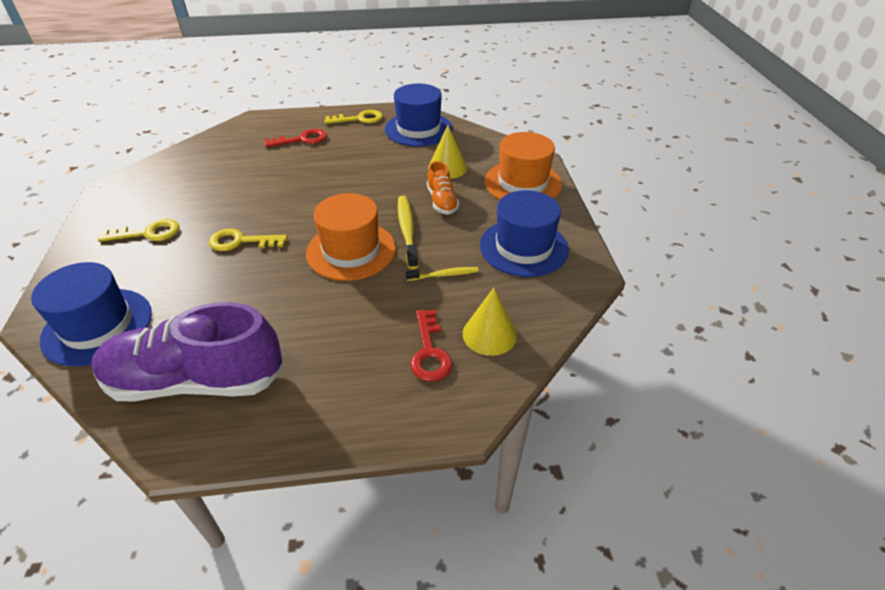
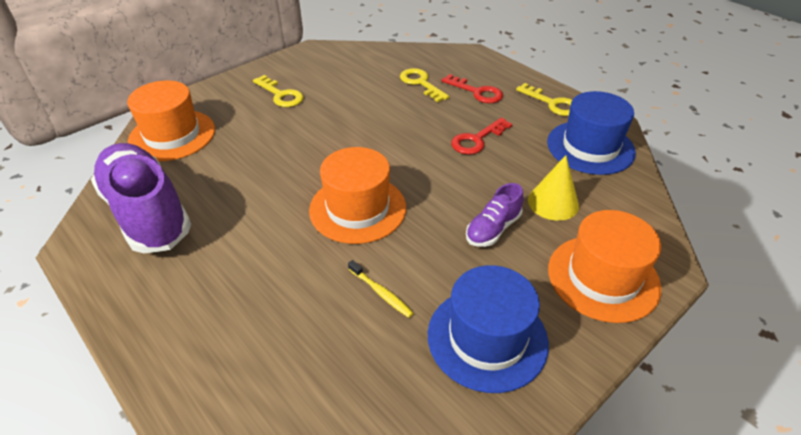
camera: 55 degrees right, 0 degrees up
blue hat [31,262,152,366] -> orange hat [127,80,215,161]
yellow key [209,228,287,251] -> yellow key moved to [400,68,449,102]
yellow toothbrush [398,195,418,269] -> none
red key [410,310,453,381] -> red key moved to [451,118,512,155]
orange shoe [427,161,459,215] -> purple shoe [466,183,523,247]
yellow cone [463,288,517,356] -> none

